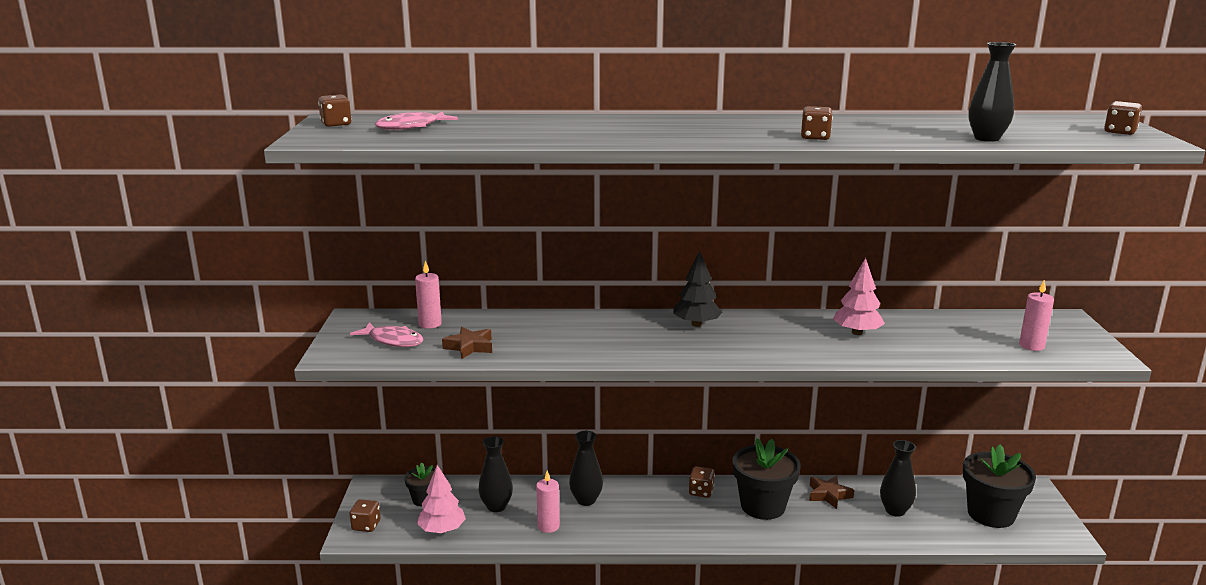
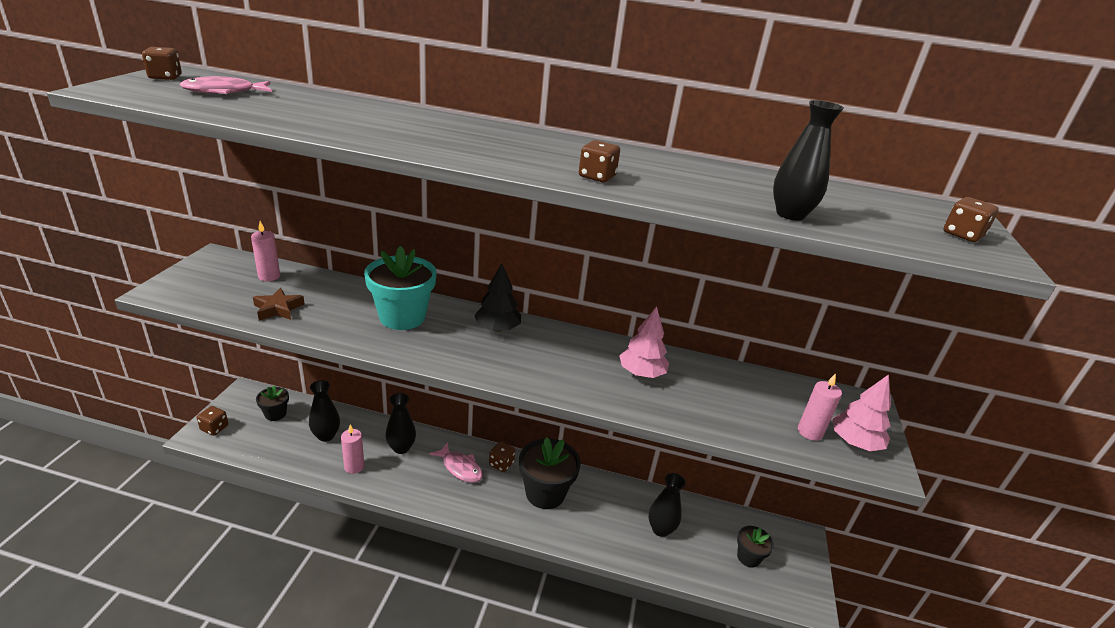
camera: 10 degrees right, 10 degrees up
pink fish [350,322,423,347] -> pink fish moved to [429,442,482,483]
pink tree [417,465,466,533] -> pink tree moved to [832,374,891,451]
brown star [809,476,854,509] -> none
black flower pot [963,444,1036,528] -> black flower pot [737,526,774,568], size x0.54
none -> turquoise flower pot [364,246,437,330]

